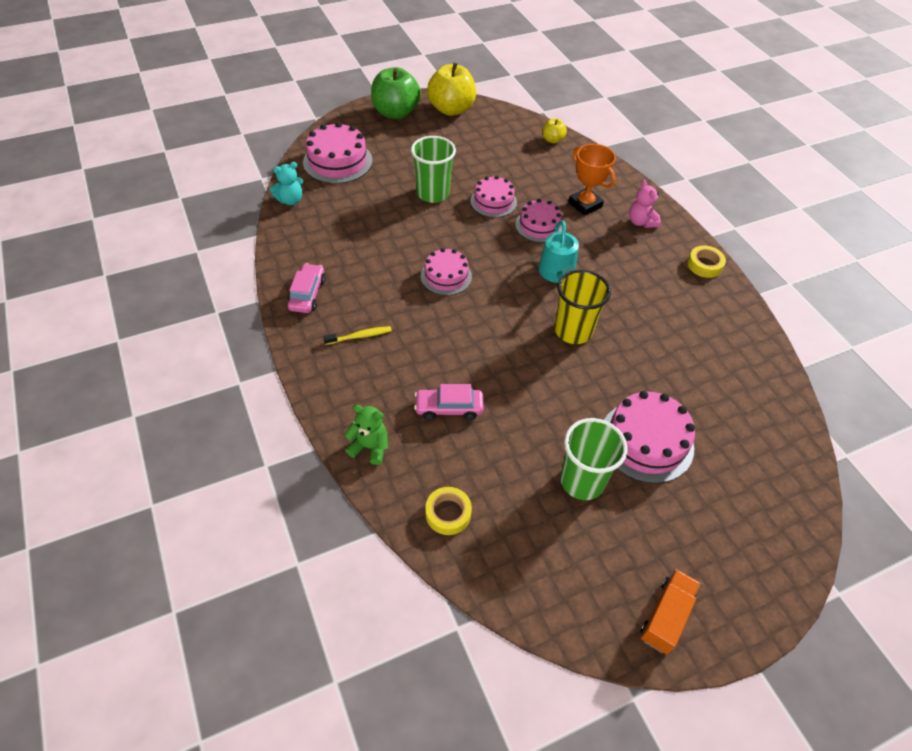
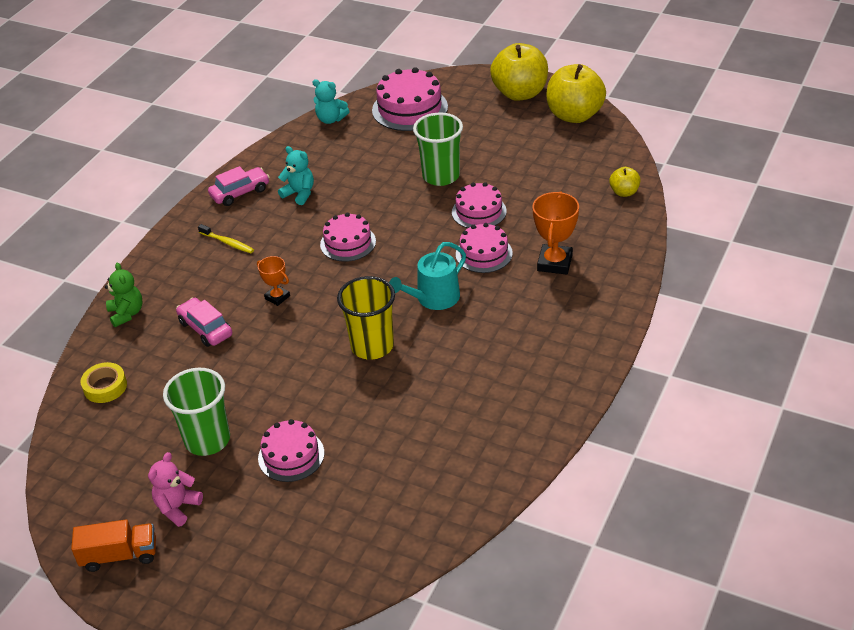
camera: 55 degrees right, 10 degrees down
green apple [371,67,421,119] -> yellow apple [490,43,548,101]
pink cake [604,391,695,483] -> pink cake [258,419,324,482], size x0.65
pink teddy bear [629,180,661,228] -> pink teddy bear moved to [148,452,203,527]
yellow tape [687,245,726,278] -> none
none -> orange trophy [257,256,290,306]
none -> turquoise teddy bear [278,146,314,205]

